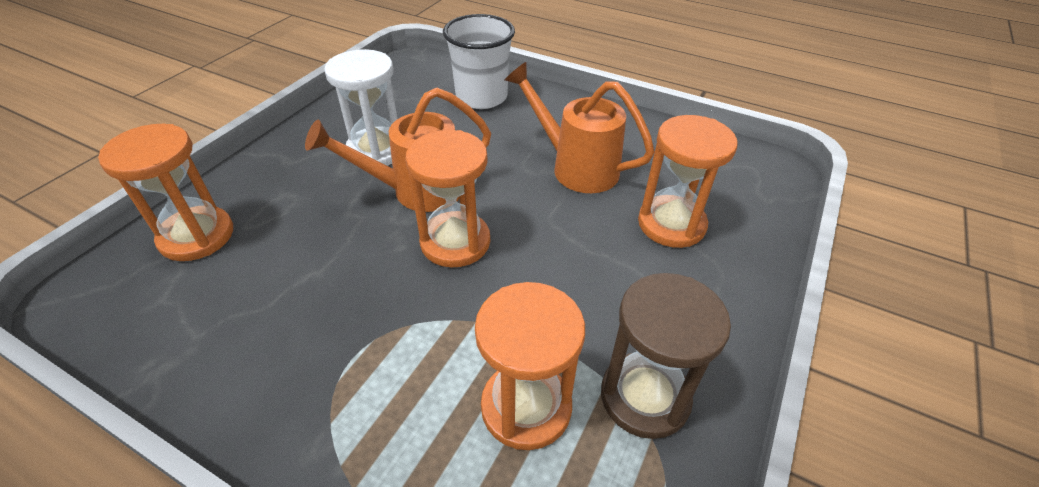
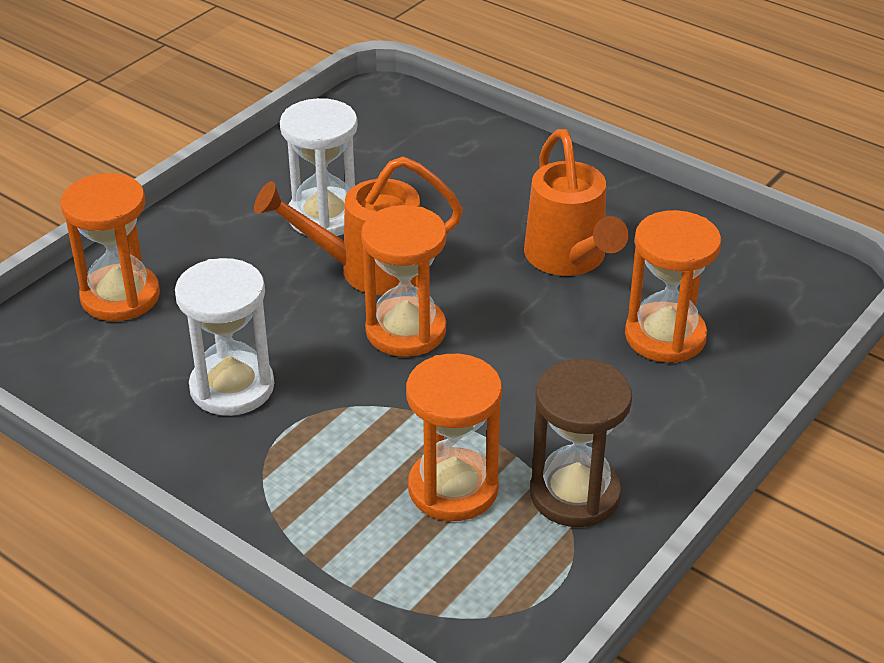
camera: 10 degrees right, 5 degrees down
white cup [443,14,515,109] -> none
orange watering can [505,62,655,193] -> orange watering can turned 150 degrees counterclockwise [524,129,629,276]
none -> white hourglass [175,258,274,416]

